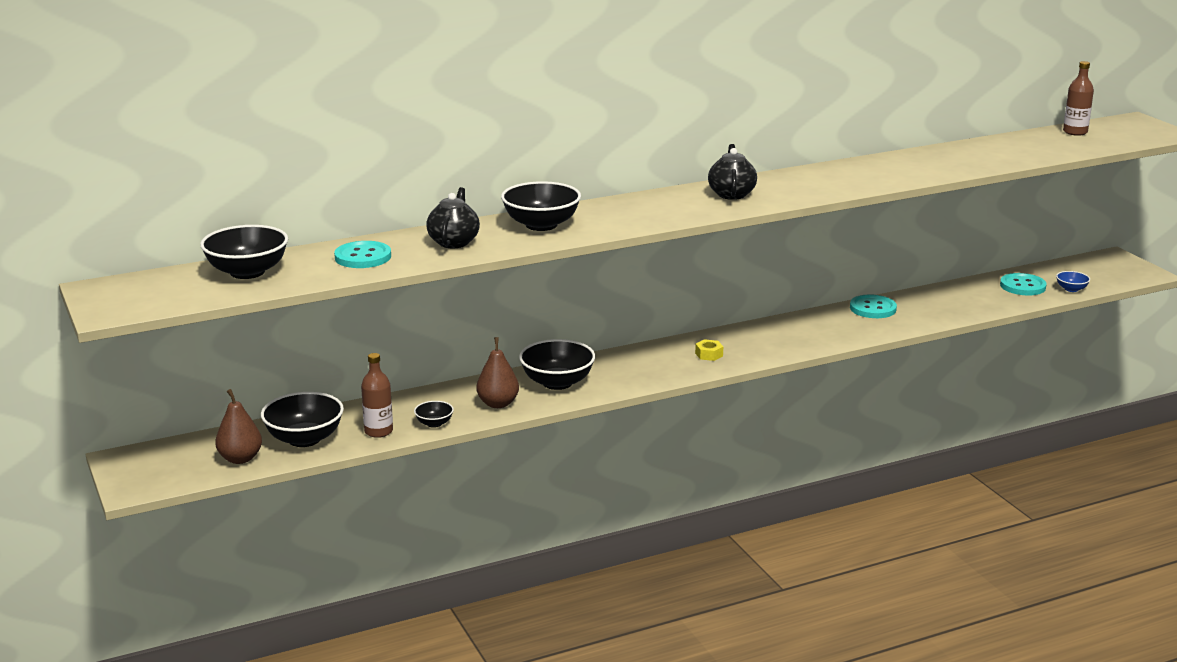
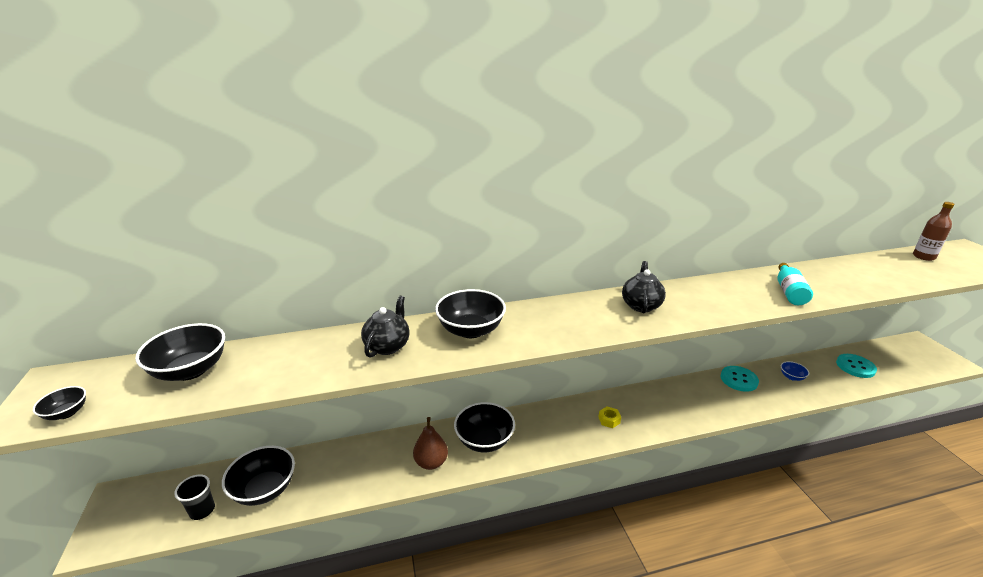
camera: 10 degrees right, 5 degrees up
brown pear [215,389,262,464] -> black cup [174,475,215,520]
turquoise button [334,241,391,268] -> none
brown bottle [361,353,393,438] -> none
black bowl [414,401,454,428] -> black bowl moved to [33,386,86,420]
blue bowl [1056,271,1090,292] -> blue bowl moved to [781,361,809,381]
none -> turquoise bottle [777,263,813,305]

